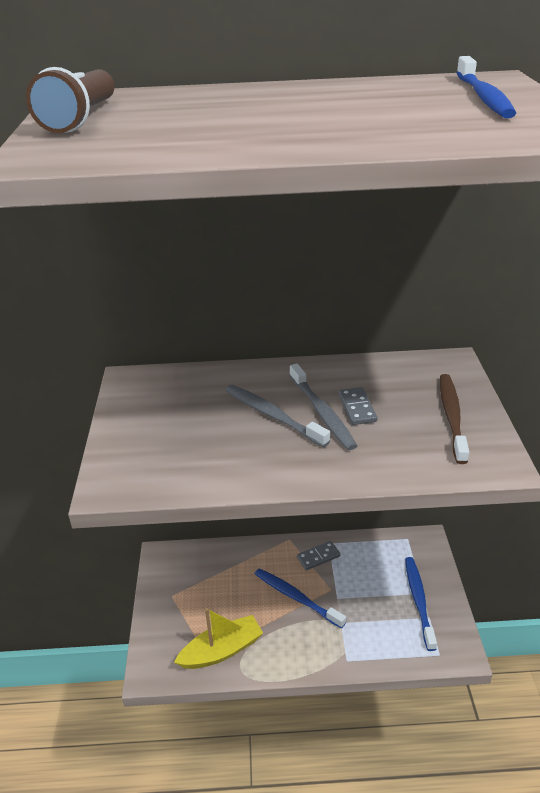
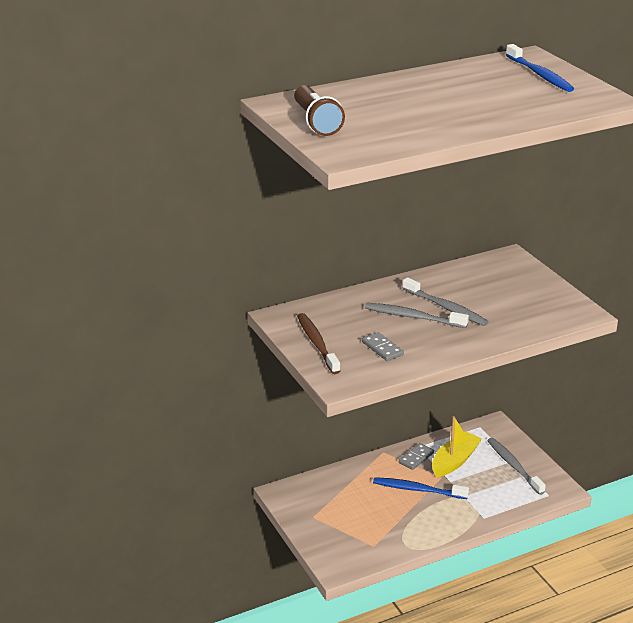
camera: 25 degrees left, 5 degrees down
yellow boat [174,608,263,669] -> yellow boat moved to [432,416,482,477]
grey domino [339,387,377,425] -> grey domino moved to [362,332,404,361]
blue toothbrush [405,557,437,651] -> grey toothbrush [487,438,546,495]
brown toothbrush [440,374,469,464] -> brown toothbrush moved to [297,313,340,374]

